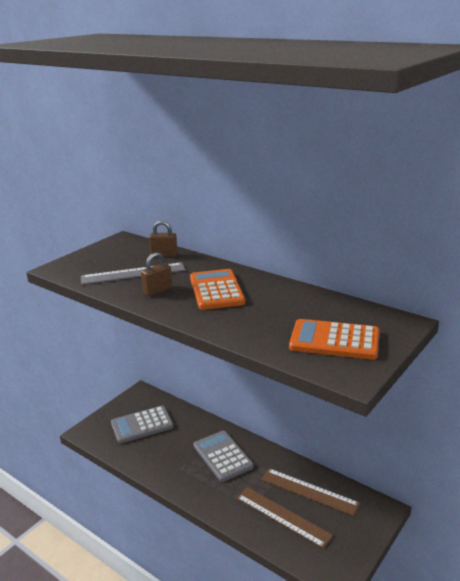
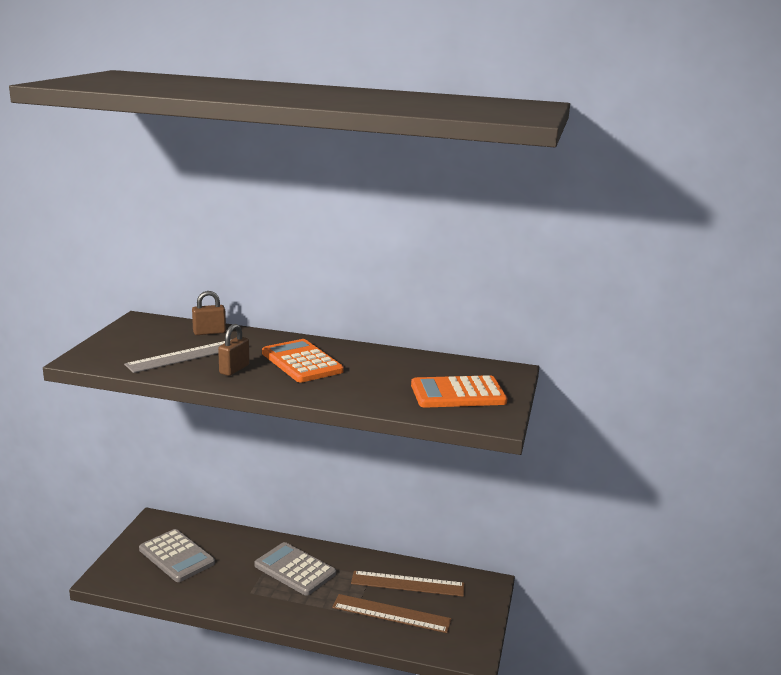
camera: 25 degrees left, 5 degrees down
grey calculator [111,406,174,443] -> grey calculator turned 90 degrees counterclockwise [139,529,215,582]

